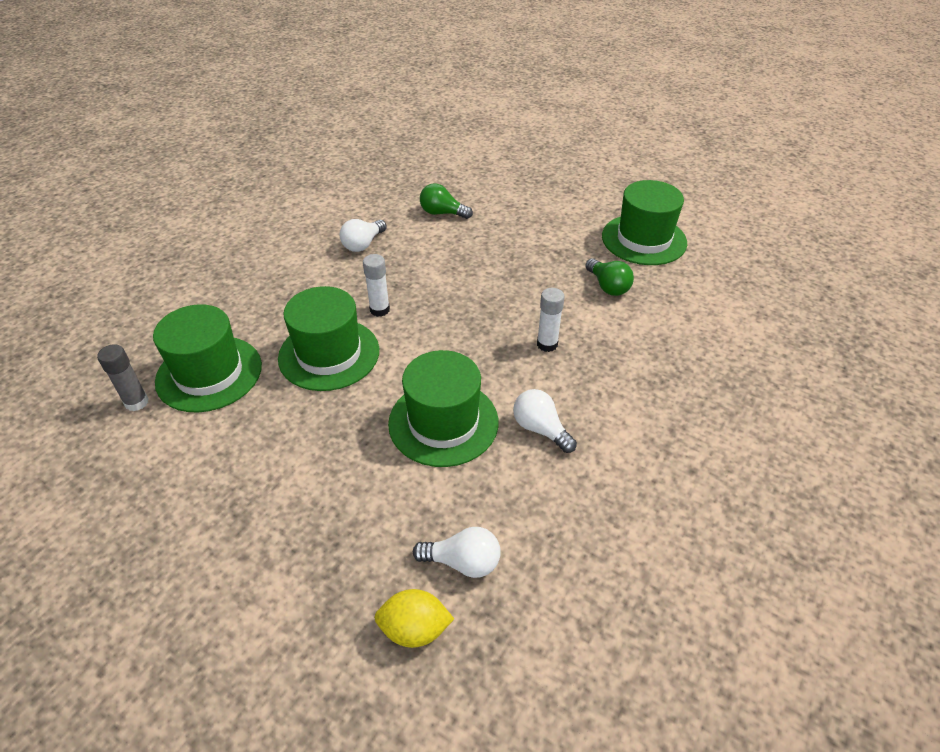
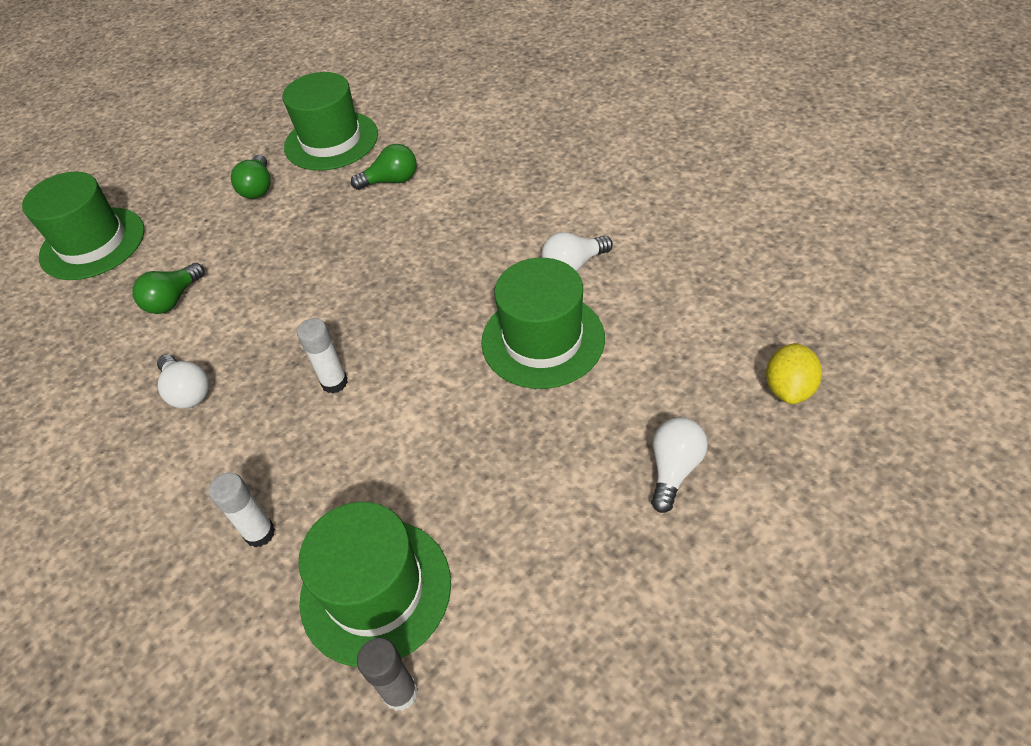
camera: 70 degrees left, 5 degrees up
green hat [278,286,379,391] -> green hat moved to [22,172,145,280]
white light bulb [413,527,501,578] -> white light bulb moved to [651,417,708,513]
white glue stick [537,288,565,352] -> white glue stick moved to [209,473,275,547]
none -> green light bulb [231,155,271,199]

